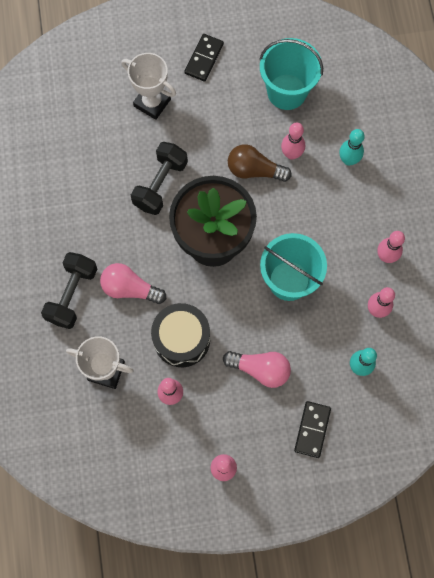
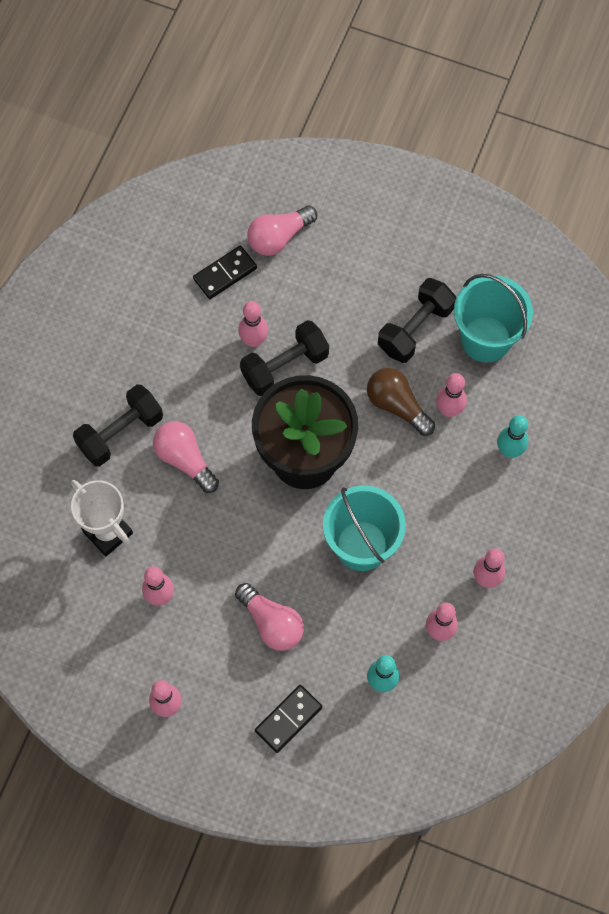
camera: 30 degrees right, 5 degrees down
white trophy [121,53,176,120] -> none
black drum [151,303,210,367] -> none
black domino [184,34,224,82] -> black domino moved to [193,246,257,299]
none -> pink bowling pin [238,301,268,347]
none -> pink light bulb [247,205,317,256]
none -> black dumbbell [378,278,456,363]

